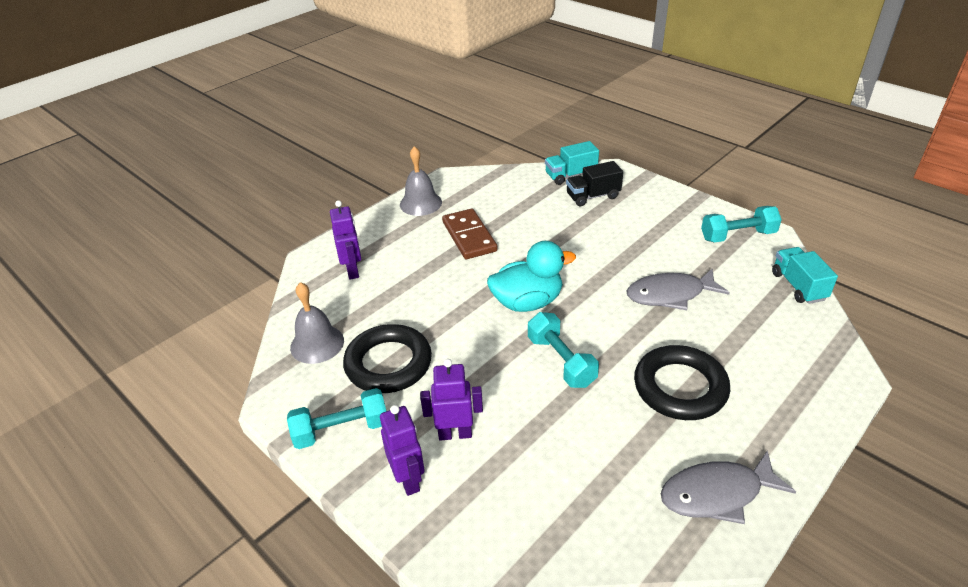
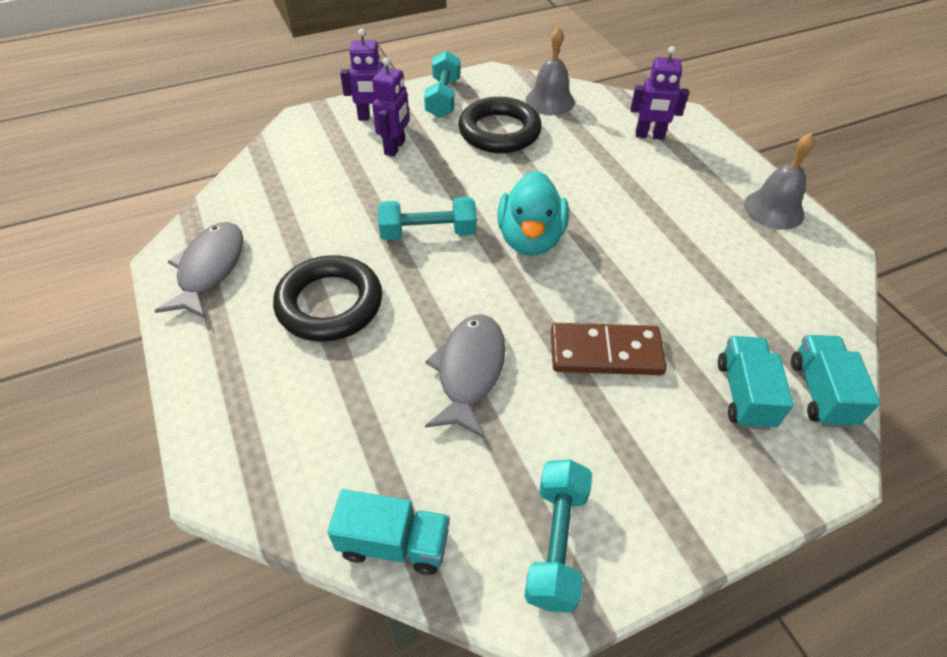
camera: 110 degrees right, 10 degrees up
brown domino [442,209,498,259] -> brown domino moved to [551,323,667,375]
black truck [566,161,623,206] -> turquoise truck [718,336,794,430]

